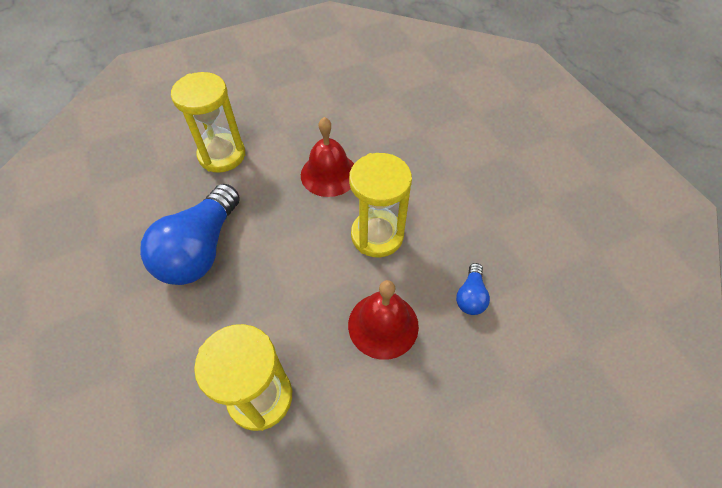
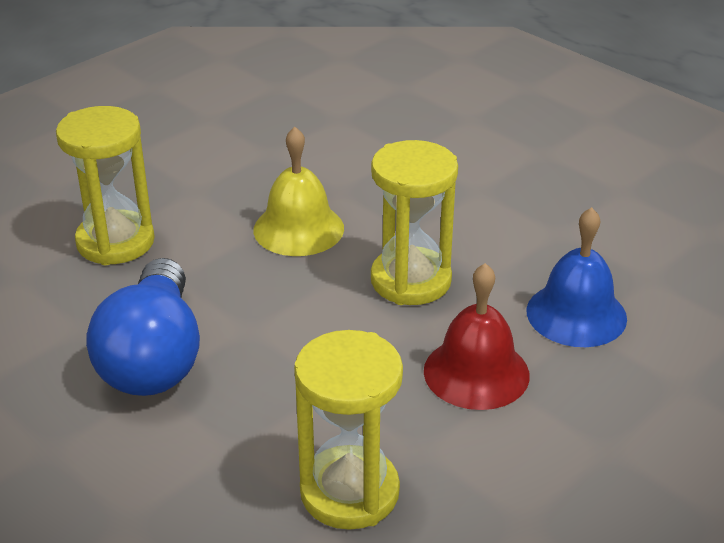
camera: 20 degrees left, 20 degrees down
red bell [301,117,354,197] -> yellow bell [253,127,344,256]
blue light bulb [456,263,490,315] -> blue bell [526,207,627,347]

